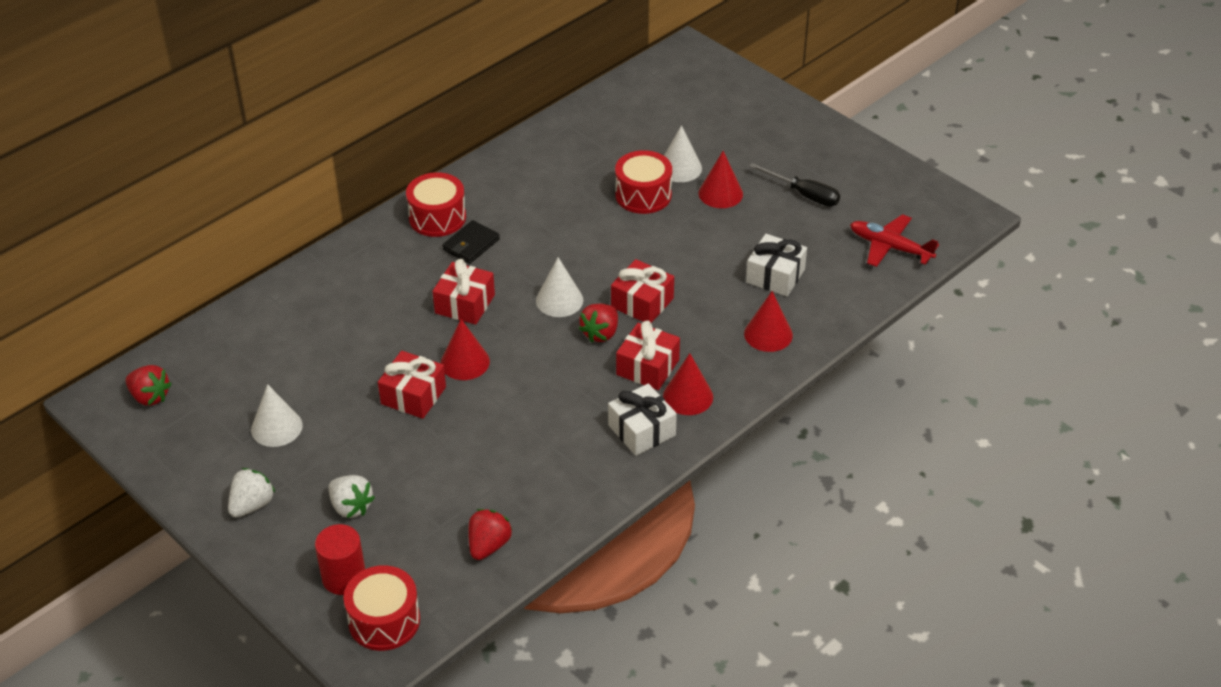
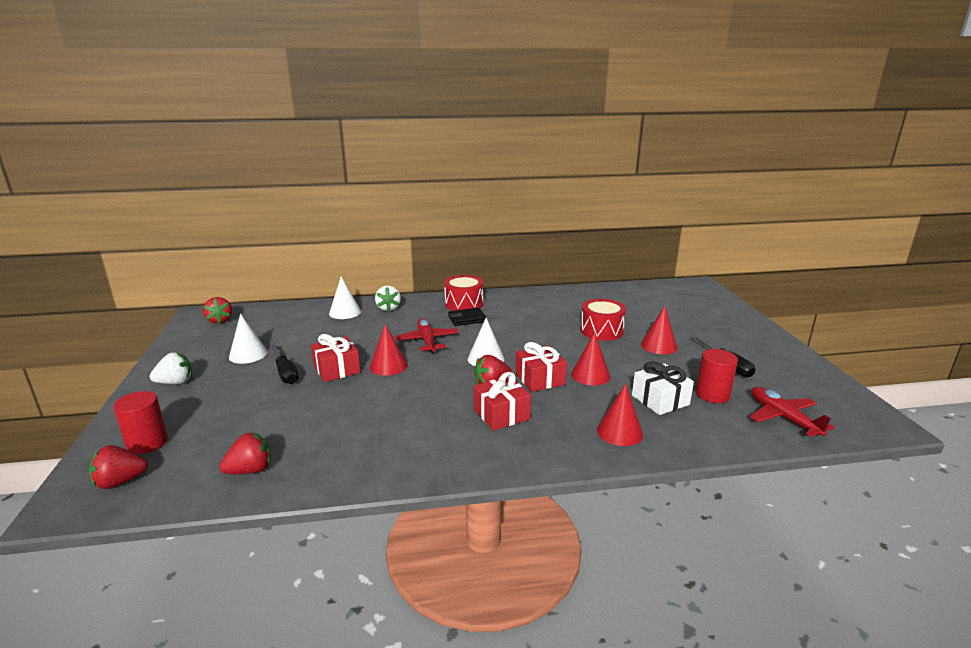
camera: 35 degrees right, 20 degrees down
white strawberry [329,475,375,518] -> white strawberry moved to [375,286,401,311]
red drum [344,565,420,651] -> red strawberry [89,445,148,489]
red gift [432,259,495,325] -> red plane [395,318,459,353]
white gift [608,383,677,456] -> none
red cone [663,353,713,415] -> red cone moved to [571,332,611,385]
white cone [664,125,702,182] -> white cone moved to [329,277,361,319]
none -> black screwdriver [270,342,299,384]
none -> red cylinder [696,349,738,403]

